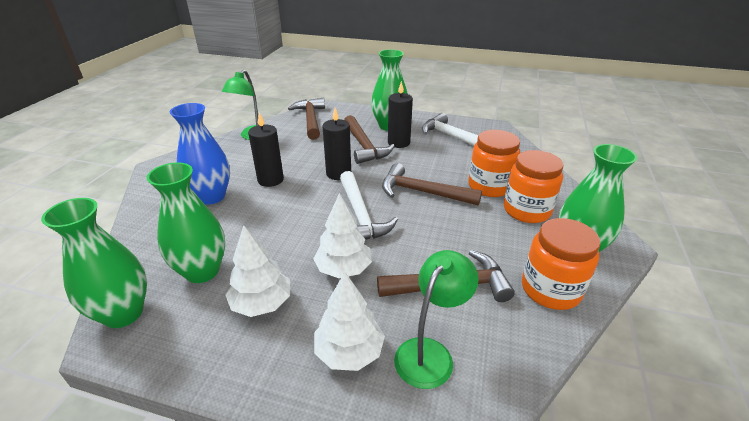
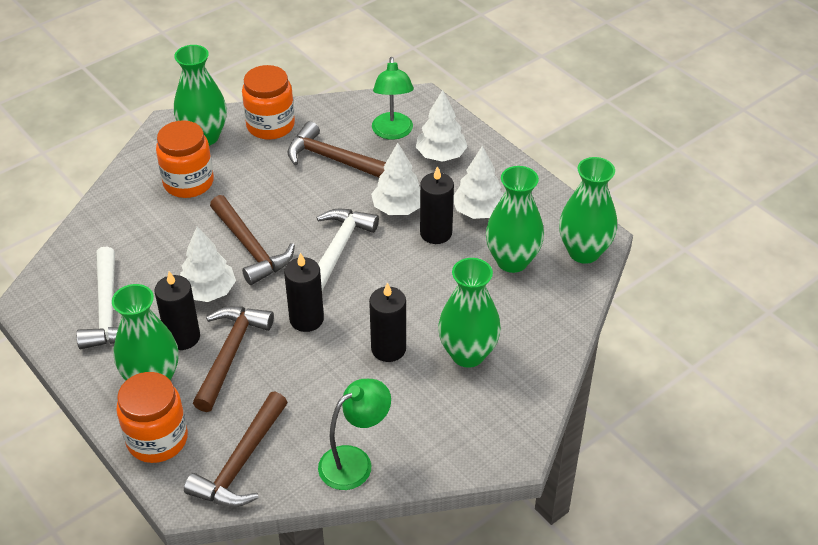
camera: 145 degrees left, 10 degrees up
blue vase [170,103,230,205] -> green vase [438,258,501,368]
green lamp [394,250,479,389] -> green lamp turned 75 degrees counterclockwise [372,57,414,140]
orange jar [468,130,520,197] -> orange jar moved to [116,372,188,463]
none -> white tree [180,226,236,302]
none -> black candle [420,166,454,244]

